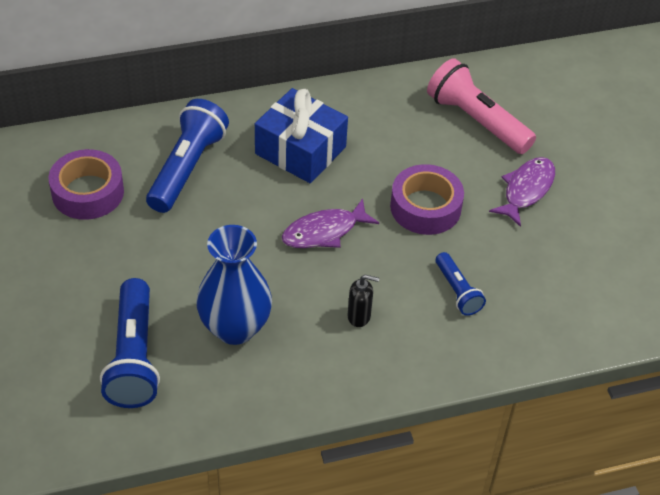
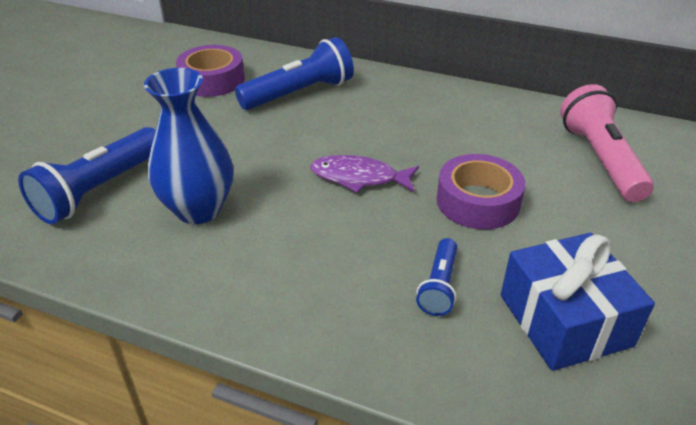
camera: 40 degrees right, 10 degrees down
blue gift [255,88,348,183] -> blue gift moved to [501,233,655,371]
black soap dispenser [348,275,379,327] -> none
purple fish [489,157,555,227] -> none

